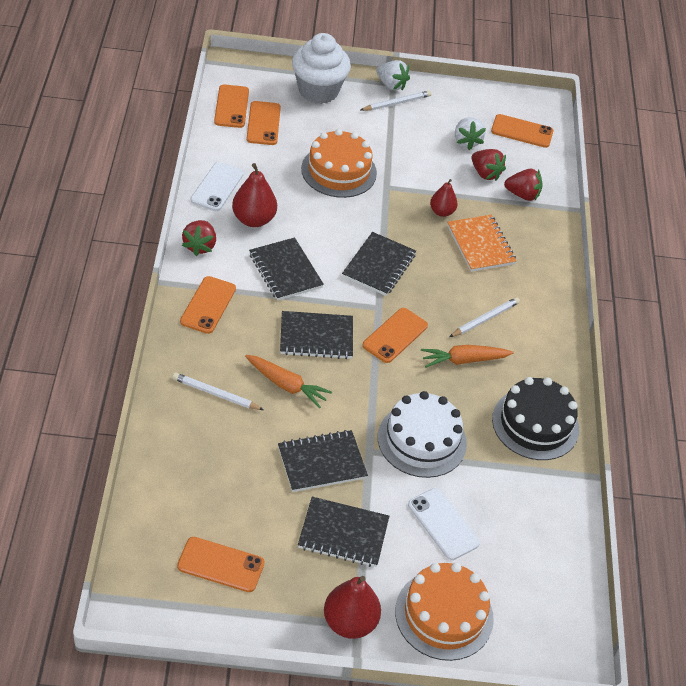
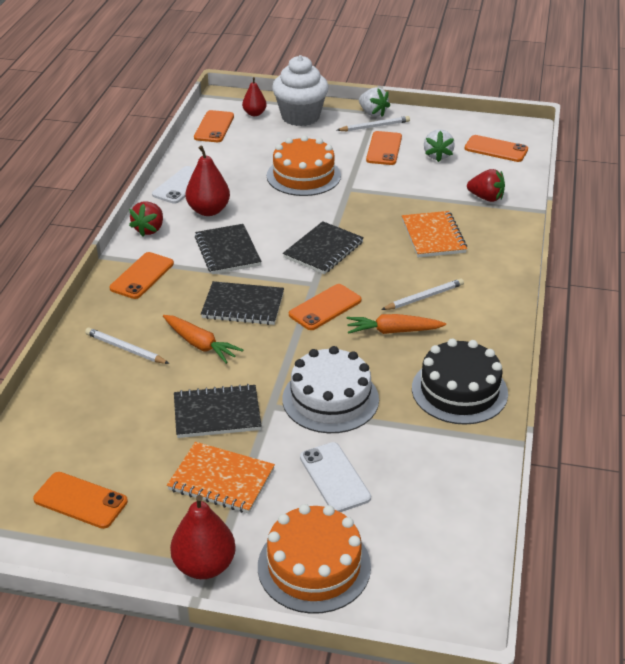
camera: 15 degrees right, 10 degrees down
orange phone [246,101,281,145] -> orange phone moved to [366,131,402,165]
black notebook [298,497,389,567] -> orange notebook [167,442,275,513]
red pear [430,179,458,217] -> red pear moved to [242,77,267,116]
red strawberry [472,149,506,181] -> none

